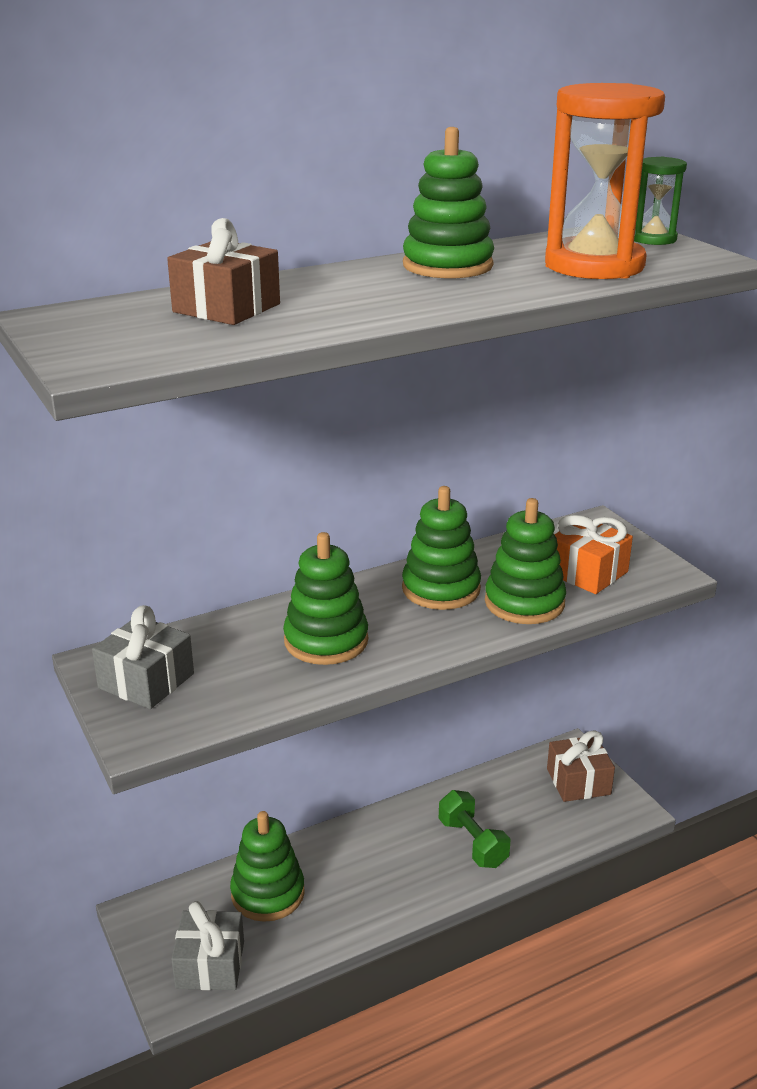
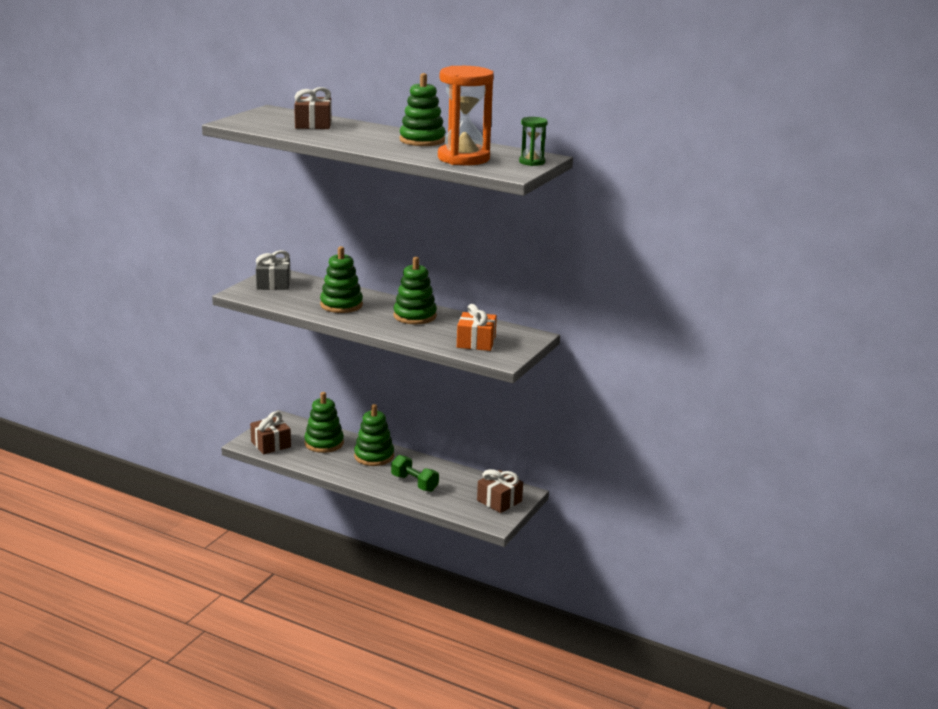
camera: 55 degrees right, 5 degrees down
grey gift [171,901,244,990] -> brown gift [250,411,291,454]
green dumbbell [439,790,510,868] -> green dumbbell turned 75 degrees counterclockwise [391,455,439,492]
green stacking toy [485,498,566,624] -> green stacking toy moved to [354,404,394,466]

